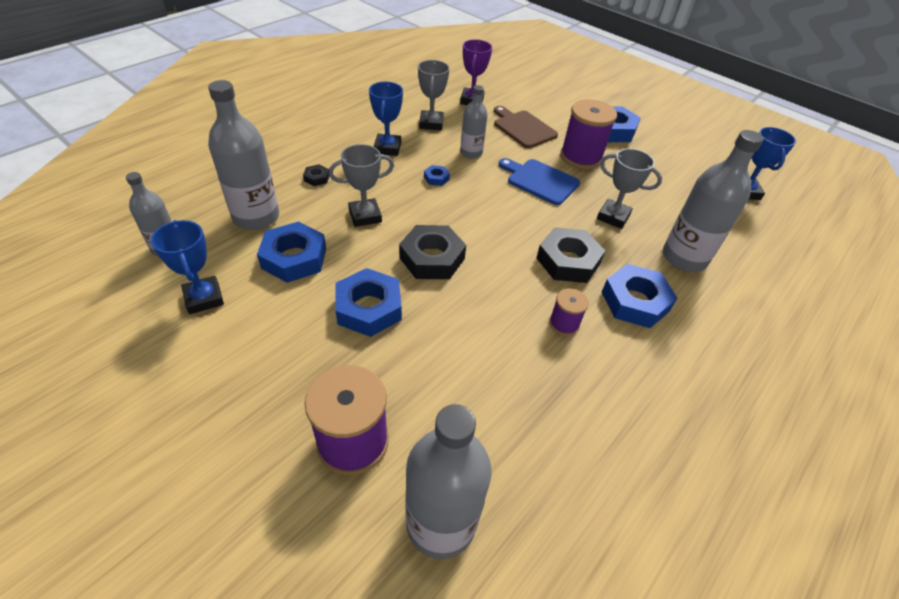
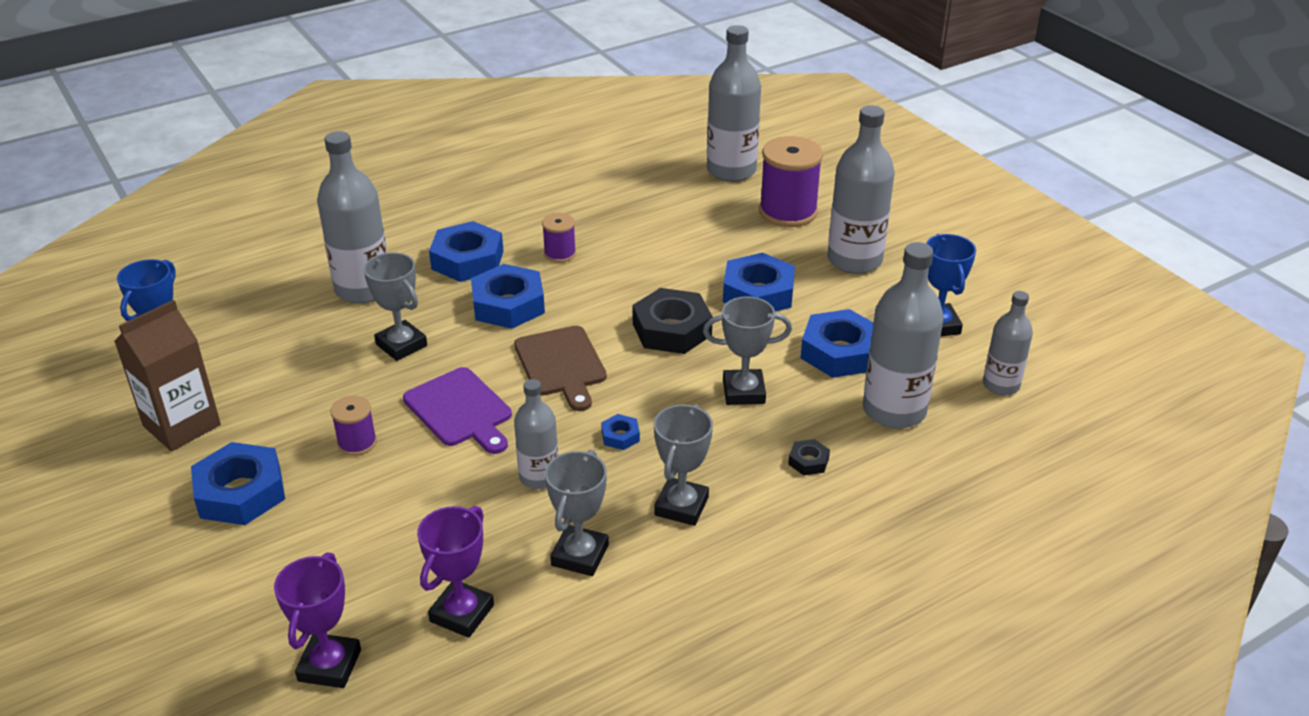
camera: 160 degrees left, 10 degrees down
blue trophy [369,82,403,156] -> grey trophy [654,404,713,526]
brown cutting board [494,106,558,148] -> brown cutting board moved to [514,326,607,411]
blue cutting board [499,158,580,205] -> purple cutting board [403,367,512,454]
black nut [536,227,605,283] -> blue nut [471,264,545,329]
purple spool [560,99,617,169] -> purple spool [330,395,377,456], size x0.53
none -> brown carton [114,300,221,452]
none -> purple trophy [274,552,361,688]
none -> grey bottle [827,105,895,274]

